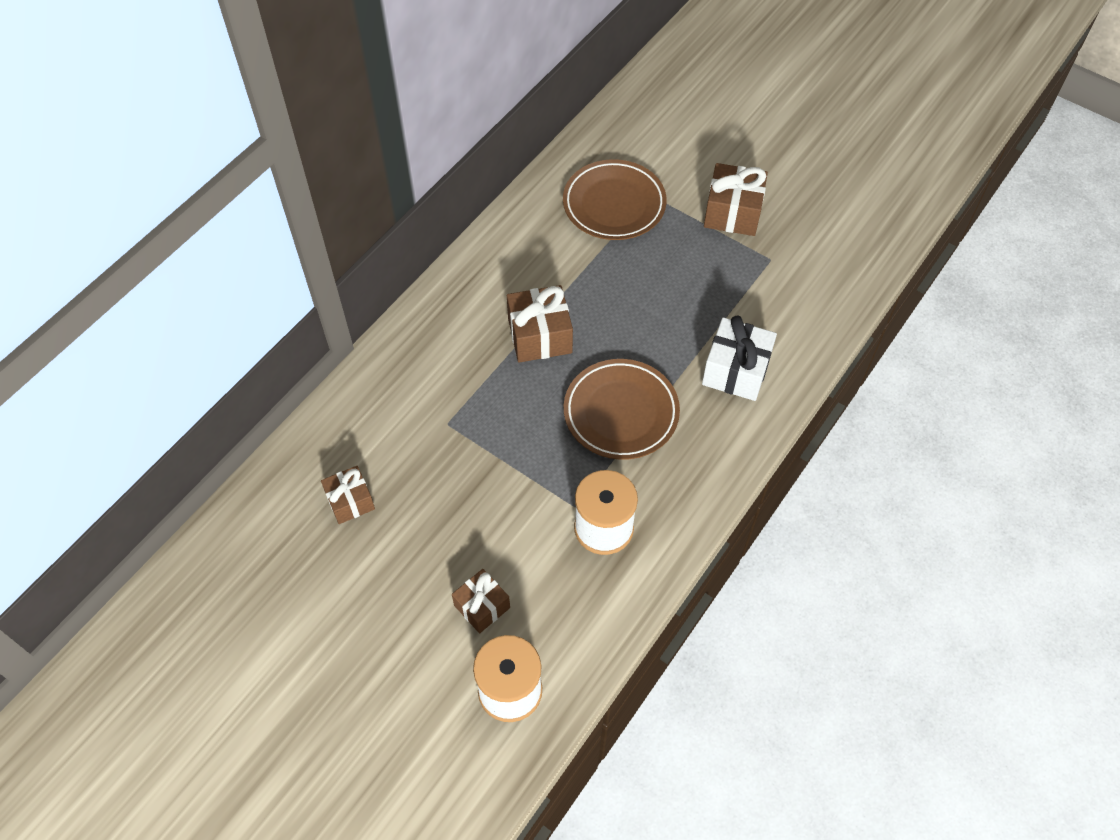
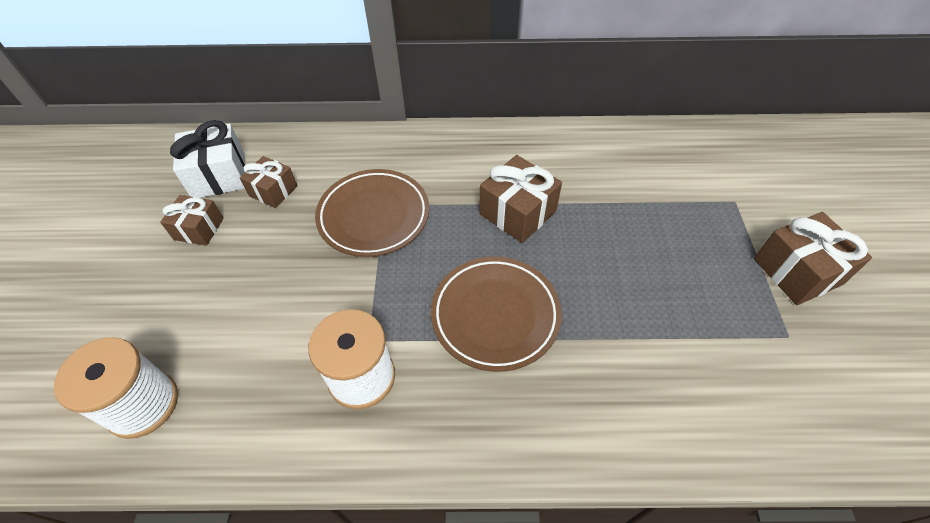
camera: 55 degrees right, 5 degrees down
brown gift [452,569,510,633] -> brown gift moved to [160,195,224,246]
brown plate [563,159,667,240] -> brown plate moved to [315,169,429,257]
white gift [702,315,777,401] -> white gift moved to [170,120,245,198]

